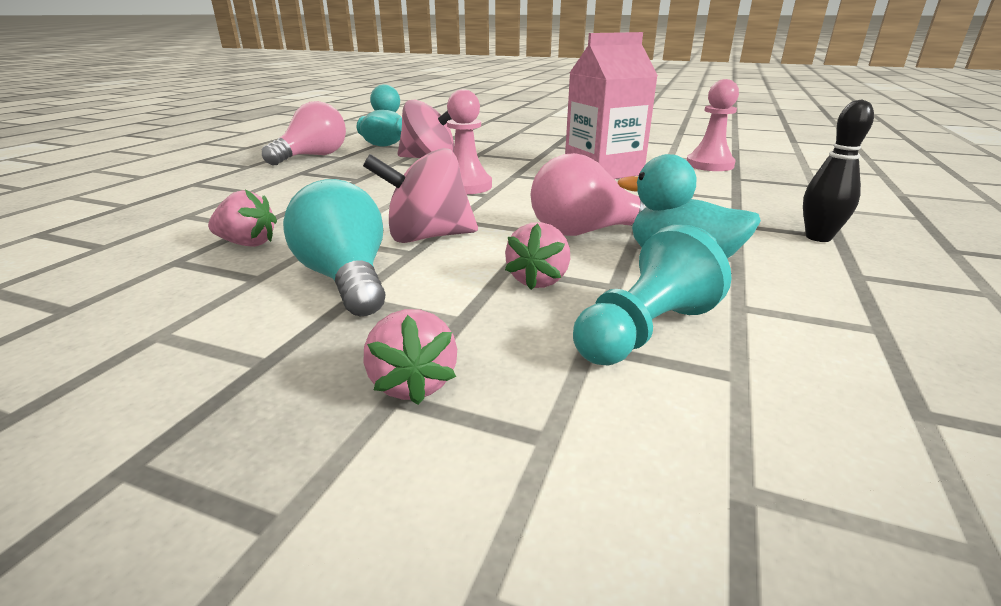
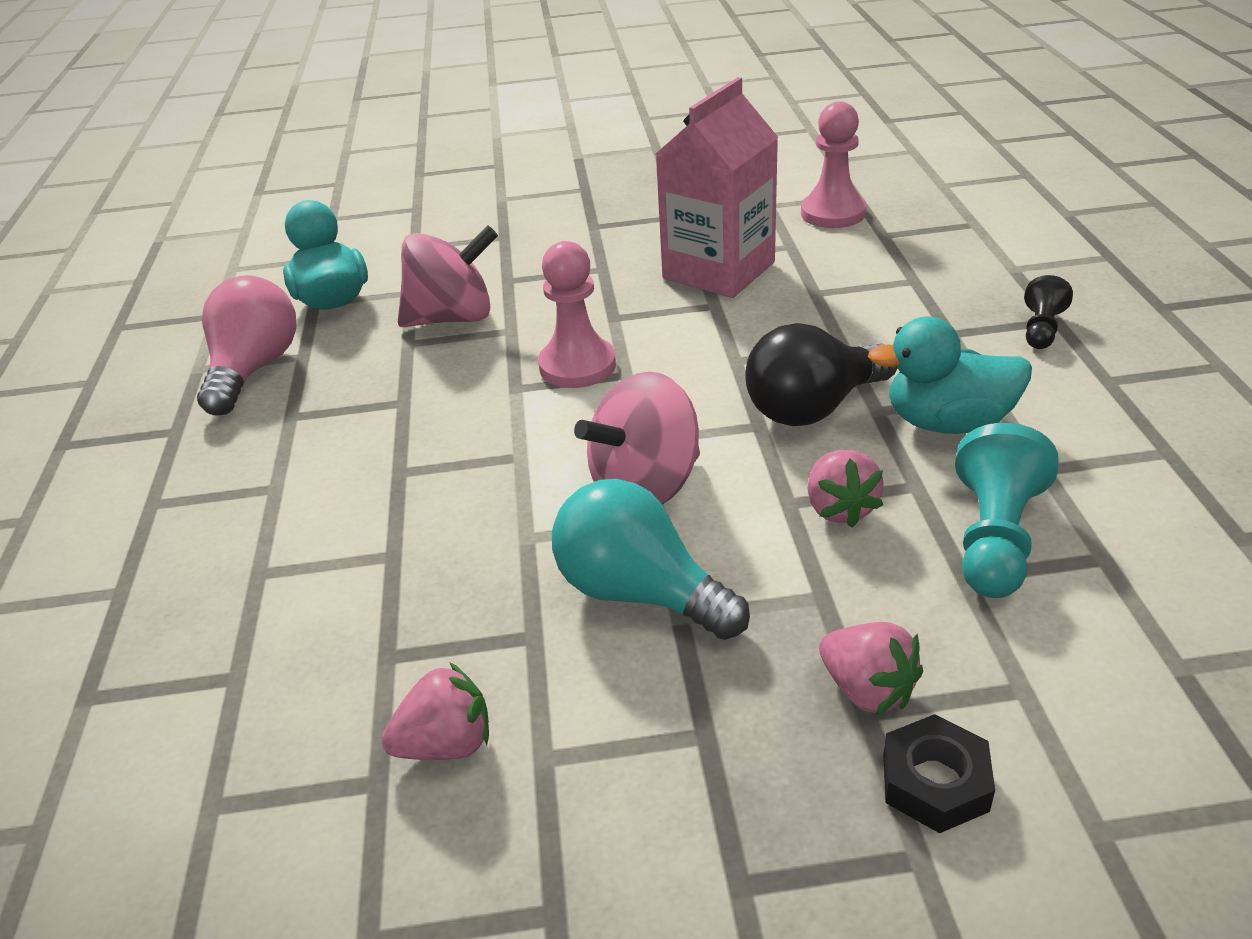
camera: 25 degrees left, 10 degrees up
pink strawberry [208,190,277,247] -> pink strawberry moved to [382,663,489,760]
pink light bulb [531,153,646,236] -> black light bulb [745,323,897,426]
black bowling pin [803,99,874,242] -> black pawn [1024,275,1073,349]
none -> black nut [883,714,995,833]

